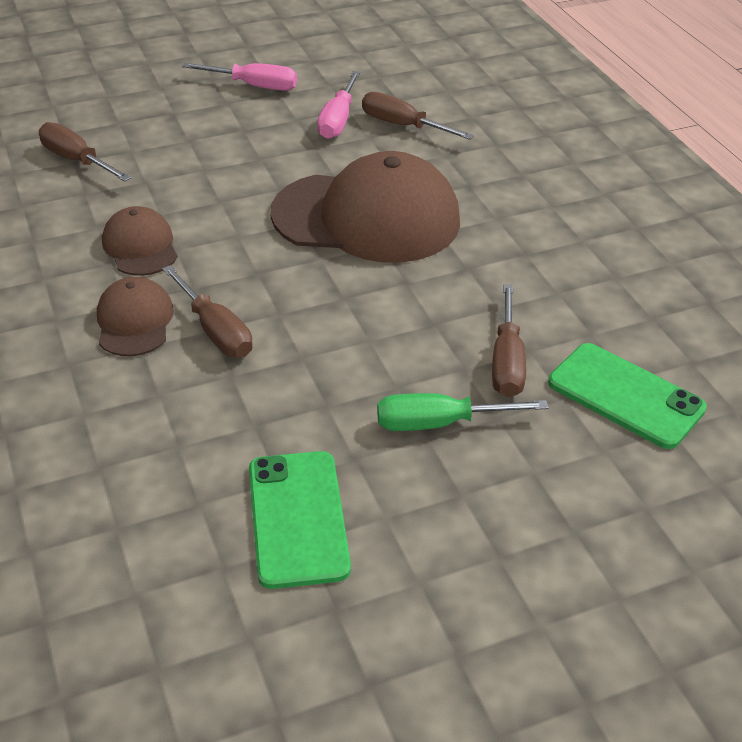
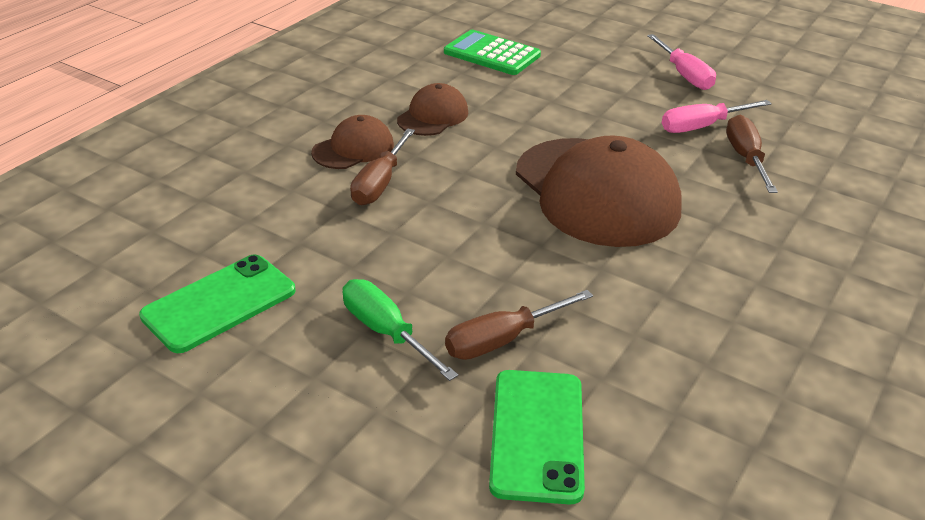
camera: 55 degrees right, 5 degrees down
brown screwdriver [39,122,131,182] -> green calculator [444,30,541,75]

